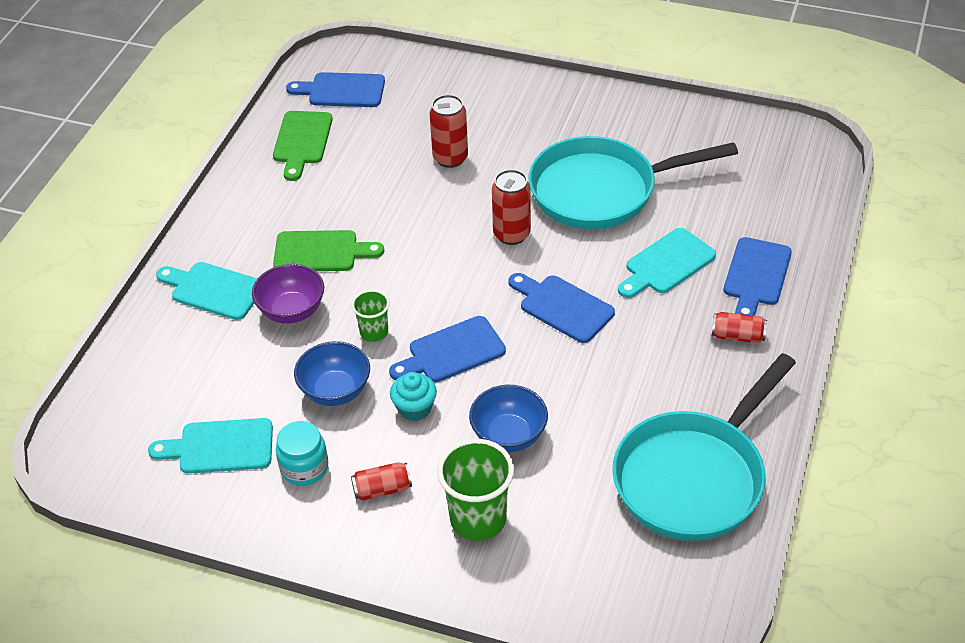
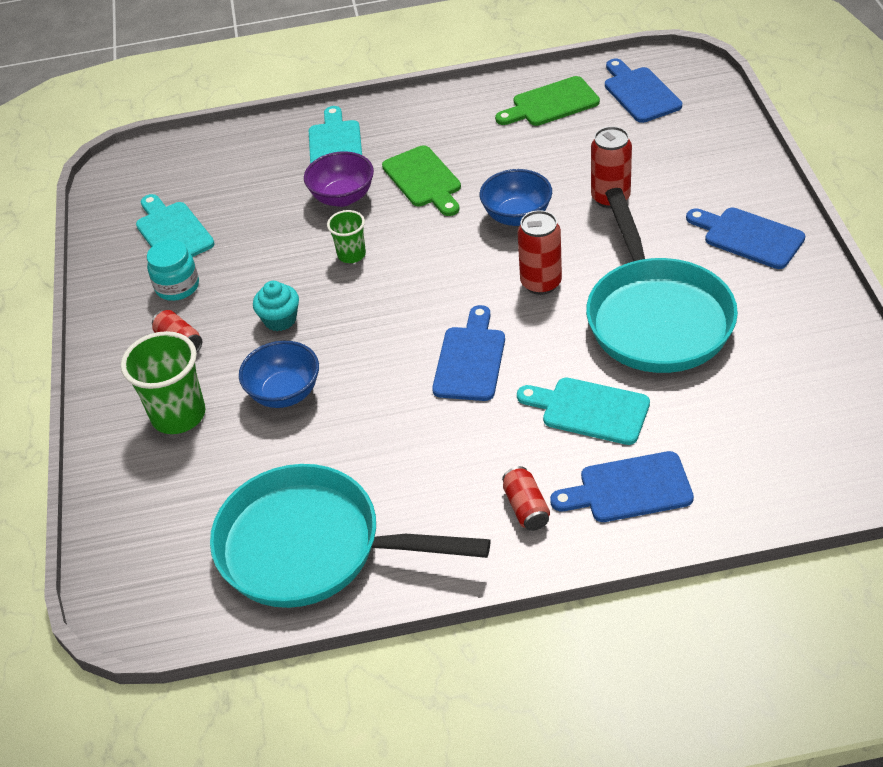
camera: 65 degrees right, 0 degrees up
blue bowl [294,341,370,406] -> blue bowl moved to [480,169,552,226]
blue cutting board [389,316,506,382] -> blue cutting board moved to [686,208,805,269]
turquoise pan [528,136,738,229] -> turquoise pan turned 150 degrees counterclockwise [586,188,738,373]

